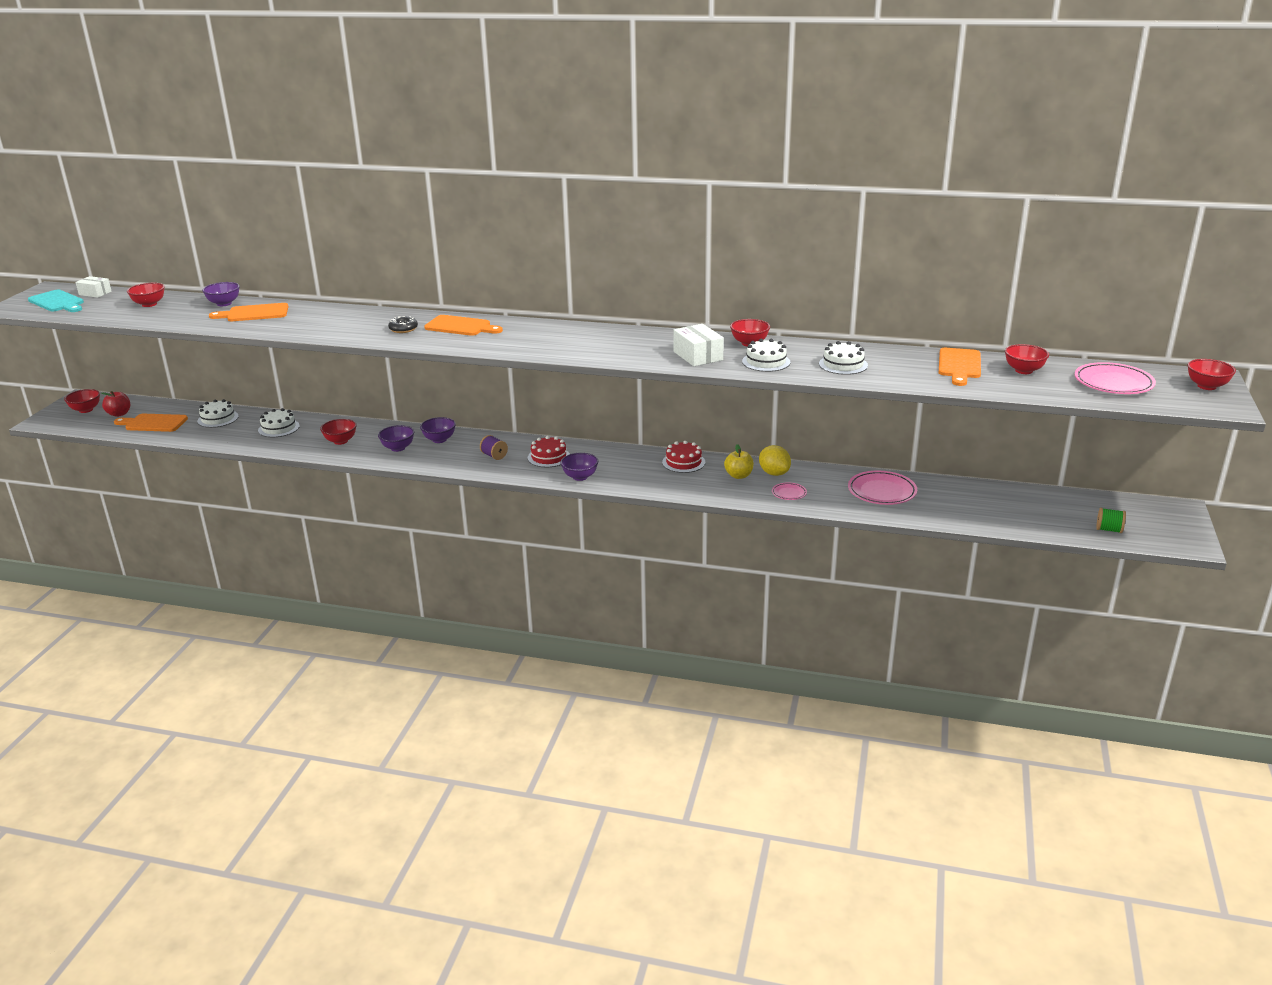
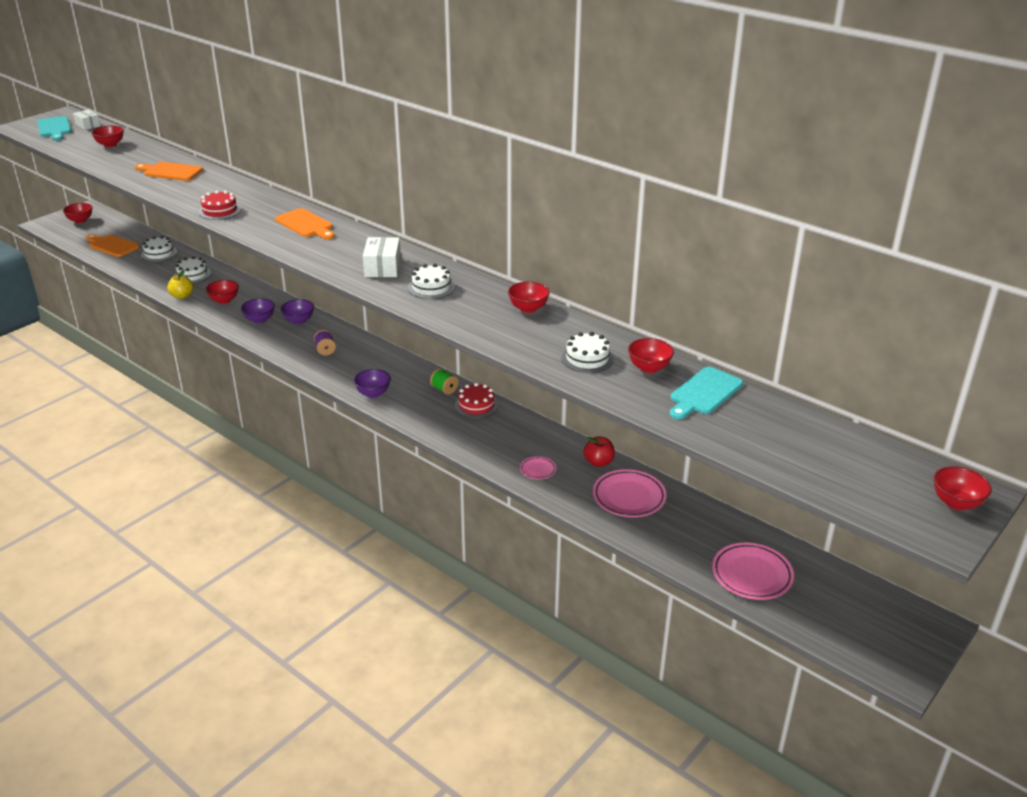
camera: 25 degrees right, 5 degrees up
red apple [102,391,130,417] -> red apple moved to [583,436,615,467]
purple bowl [202,282,240,306] -> none
black donut [388,316,418,333] -> none
red cake [528,436,570,467] -> red cake moved to [199,190,241,220]
white box [673,324,724,366] -> white box moved to [363,237,401,277]
yellow apple [724,444,754,479] -> yellow apple moved to [167,270,193,299]
white cake [742,339,790,372] -> white cake moved to [408,264,455,299]
yellow lemon [759,445,791,476] -> none
orange cutting board [939,348,981,386] -> turquoise cutting board [670,367,743,420]
red bowl [1005,344,1049,374] -> red bowl moved to [628,338,674,373]
pink plate [1075,362,1156,394] -> pink plate moved to [712,543,794,600]
green spool [1096,508,1126,533] -> green spool moved to [430,368,459,395]

